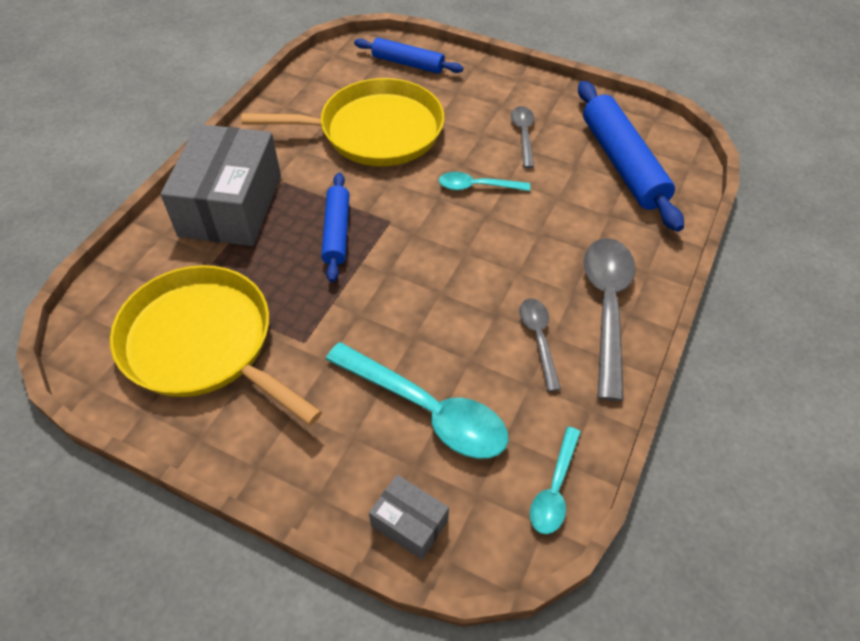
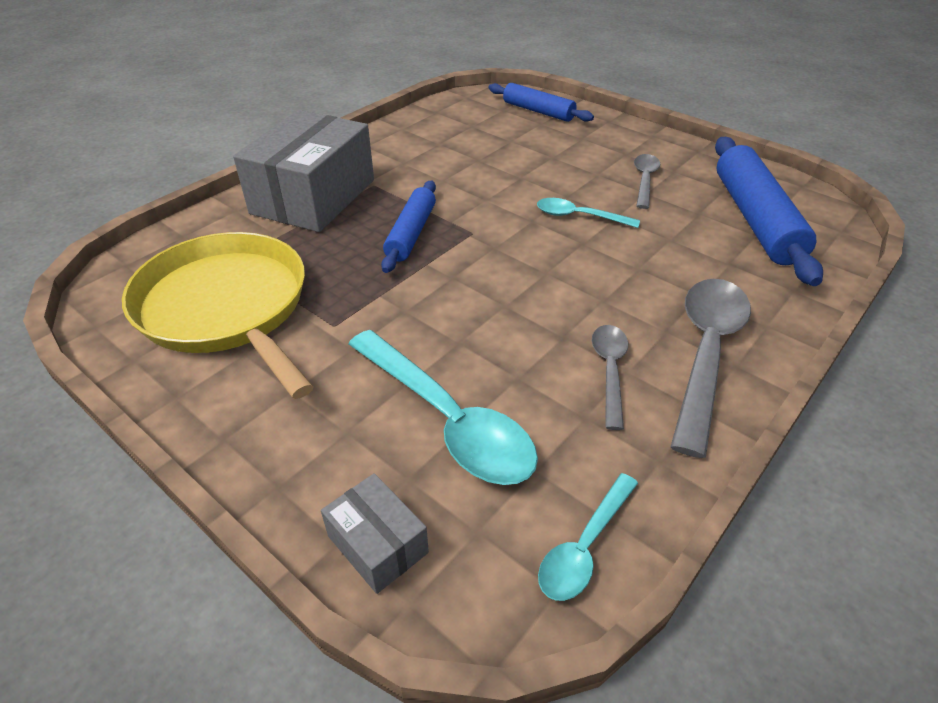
camera: 15 degrees right, 10 degrees down
yellow pan [241,78,445,166] -> none

